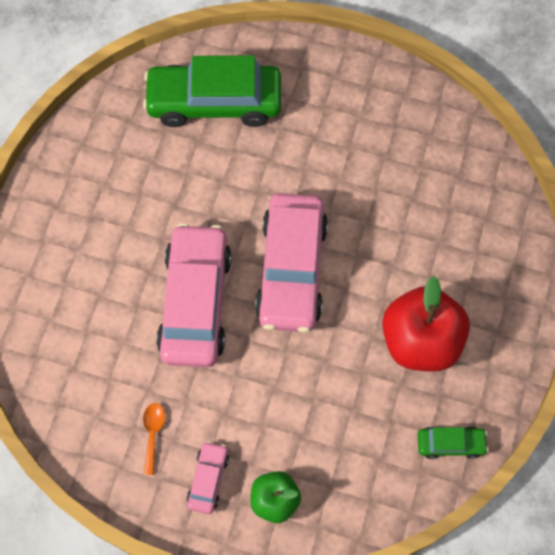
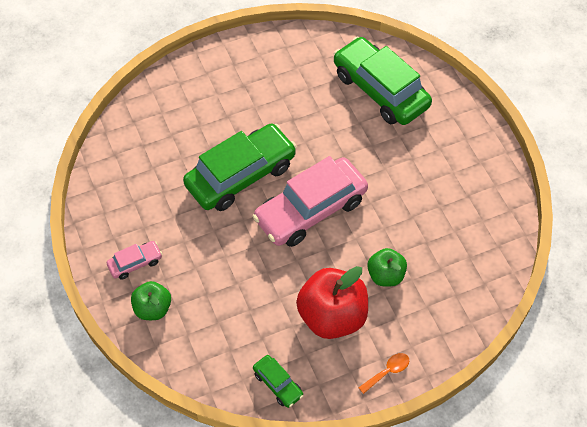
camera: 50 degrees right, 10 degrees down
orange spoon [143,403,165,475] -> orange spoon moved to [358,353,409,394]
pink car [156,223,232,367] -> green car [183,124,297,211]
none -> green apple [367,248,407,286]

